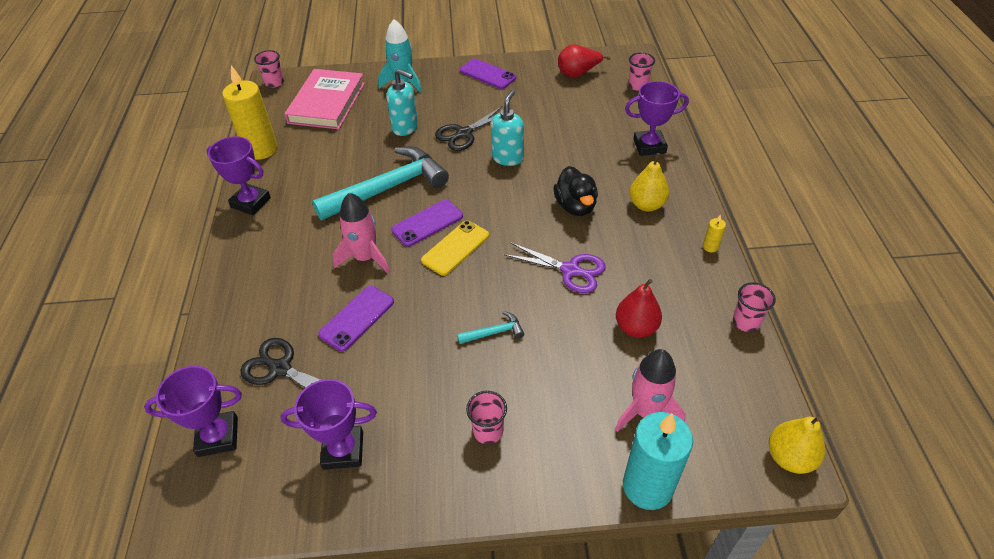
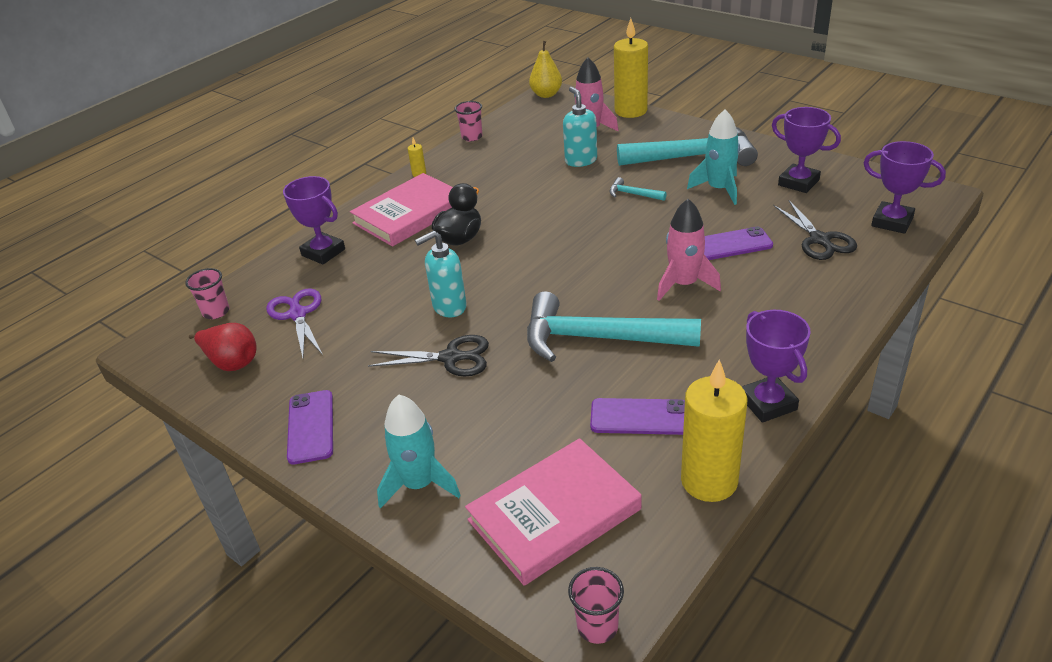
camera: 135 degrees left, 10 degrees down
turquoise soap dispenser [386,69,418,136] -> turquoise soap dispenser moved to [563,87,597,167]
purple phone [391,199,463,247] -> purple phone moved to [590,398,685,435]
yellow phone [421,220,489,276] -> none
pink cup [466,391,507,444] -> turquoise hammer [617,127,758,166]
purple scissors [504,242,606,293] -> purple scissors moved to [266,288,323,358]
red pear [616,279,662,338] -> none
turquoise candle [623,412,693,510] -> yellow candle [614,18,648,118]
yellow pear [629,153,669,212] -> pink book [350,173,453,247]
none -> turquoise rocket [687,110,740,205]

